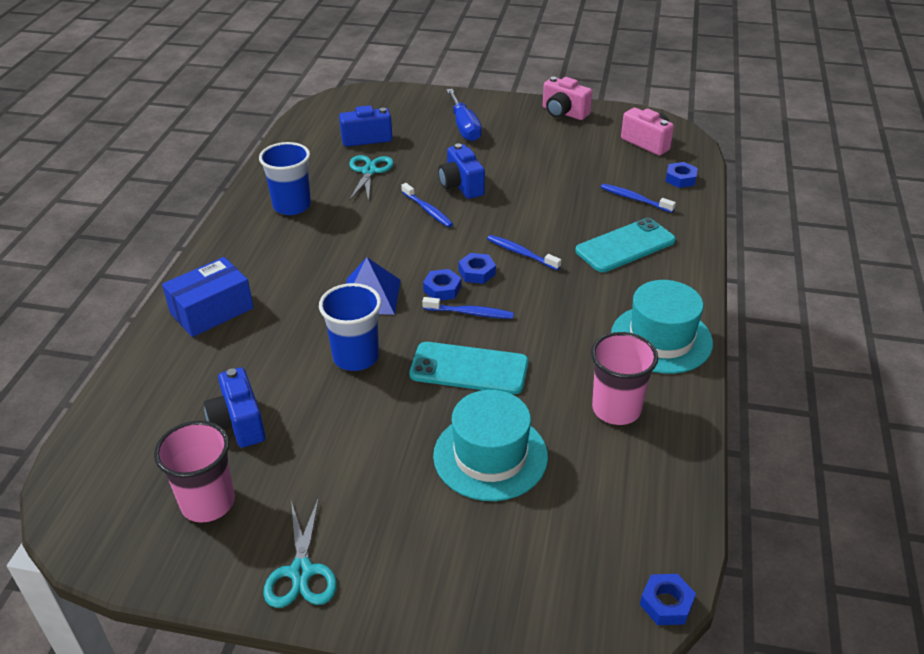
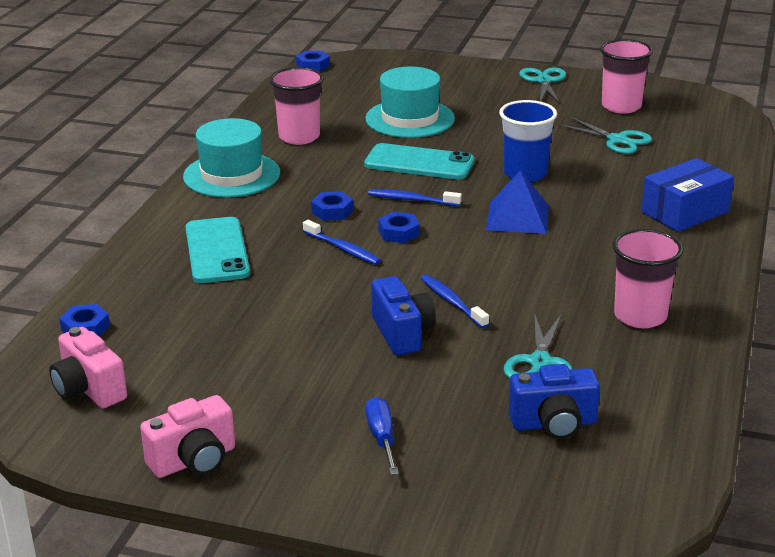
camera: 175 degrees left, 10 degrees down
blue camera [204,367,265,448] -> turquoise scissors [557,116,652,154]
blue cup [259,142,311,215] -> pink cup [613,229,683,328]
blue nut [423,269,461,301] -> blue nut moved to [311,191,353,221]
blue screwdriver [446,89,482,141] -> blue screwdriver [365,397,399,475], size x0.67
pink camera [543,77,592,120] -> pink camera turned 105 degrees clockwise [140,395,235,478]
turquoise phone [575,218,676,272] -> turquoise phone turned 75 degrees counterclockwise [185,217,250,283]
blue toothbrush [601,184,676,213] -> none

